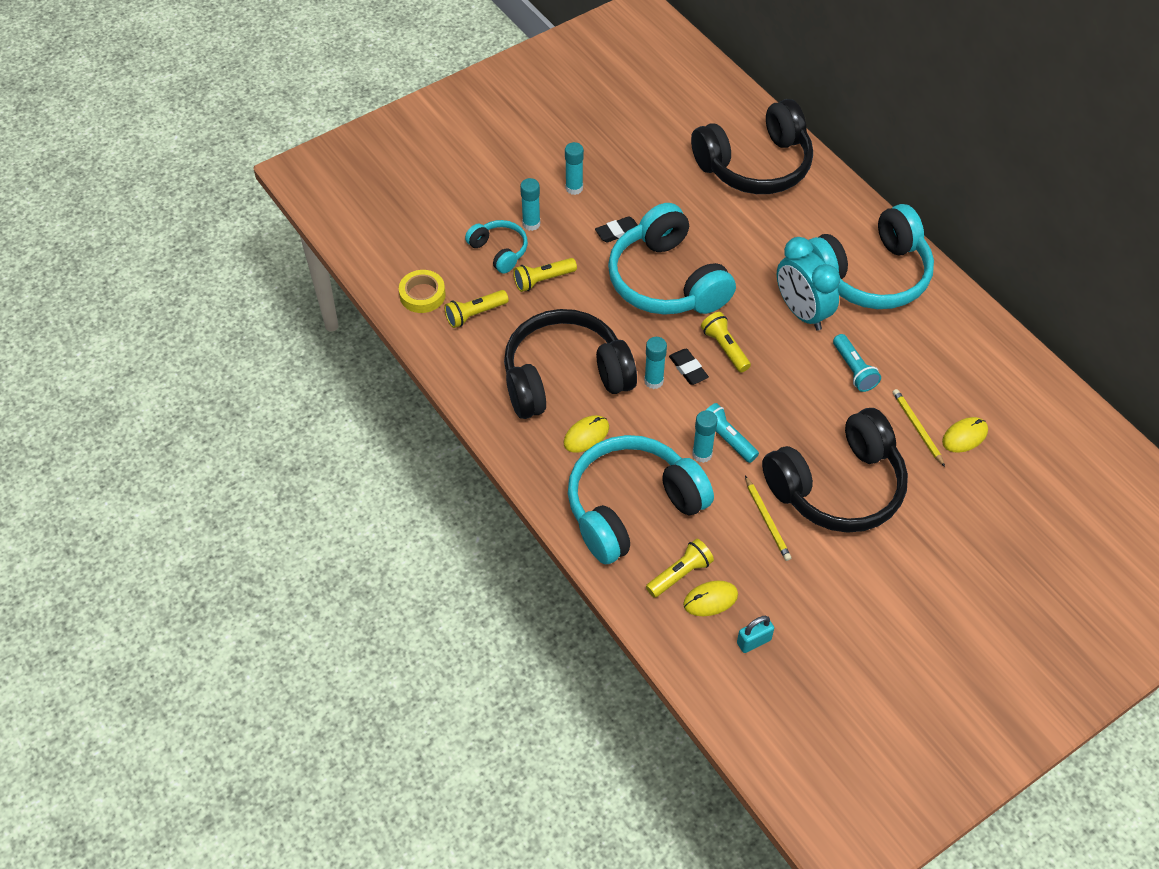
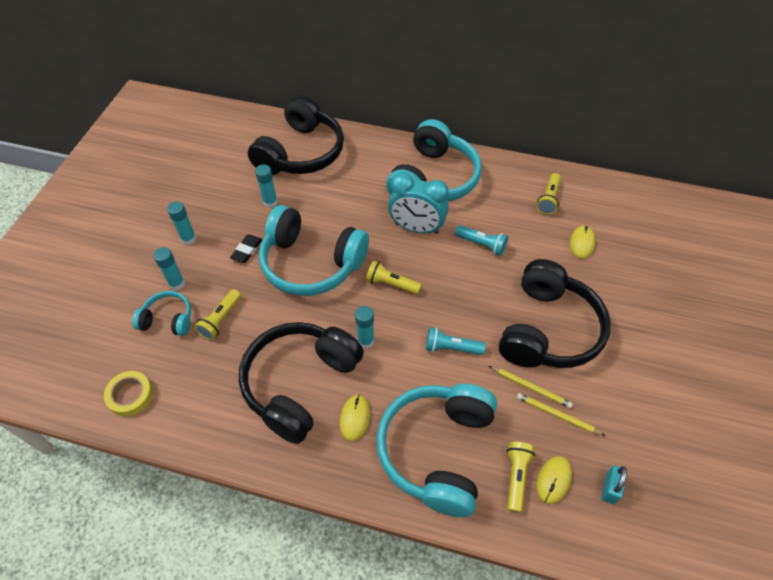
camera: 40 degrees left, 0 degrees up
yellow flashlight [444,290,509,328] -> yellow flashlight moved to [537,173,561,215]
black eraser [669,349,709,385] -> none
turquoise glue stick [692,410,718,463] -> turquoise glue stick moved to [255,165,278,208]
yellow pencil [893,389,945,467] -> yellow pencil moved to [517,393,606,436]

